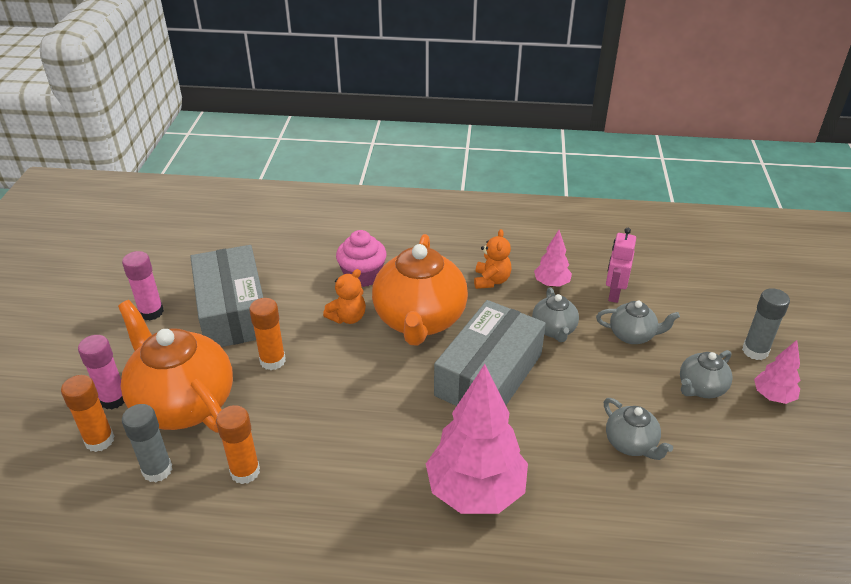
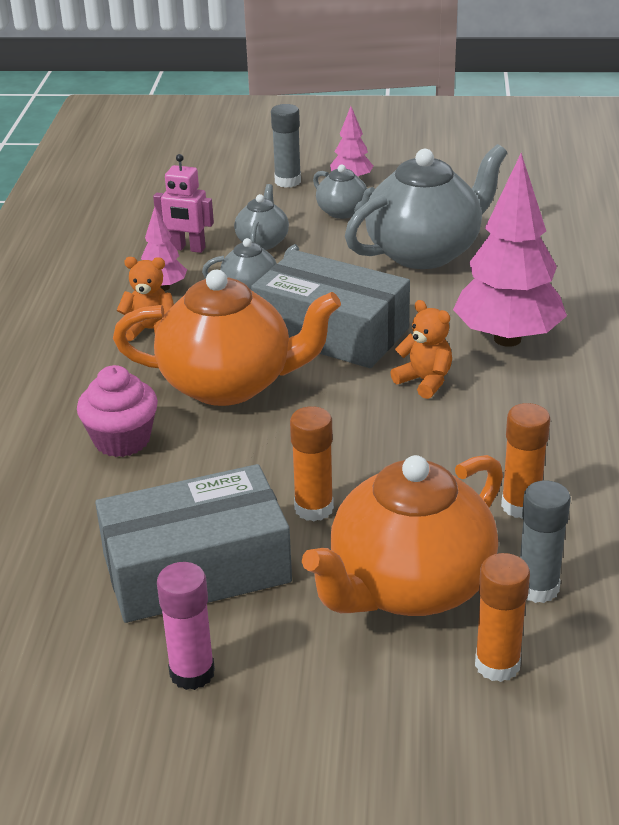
camera: 90 degrees left, 5 degrees down
pink glue stick [78,335,125,409] -> none
orange teddy bear [323,269,366,324] -> orange teddy bear moved to [390,300,452,399]
grey teapot [604,398,673,460] -> grey teapot [345,144,507,269], size x2.07

